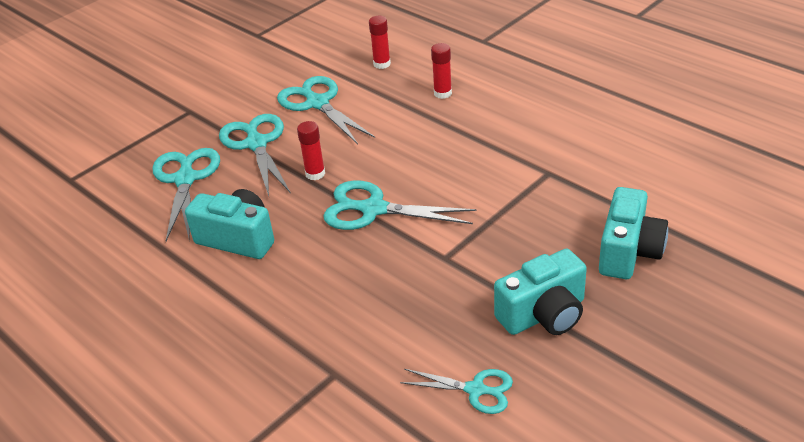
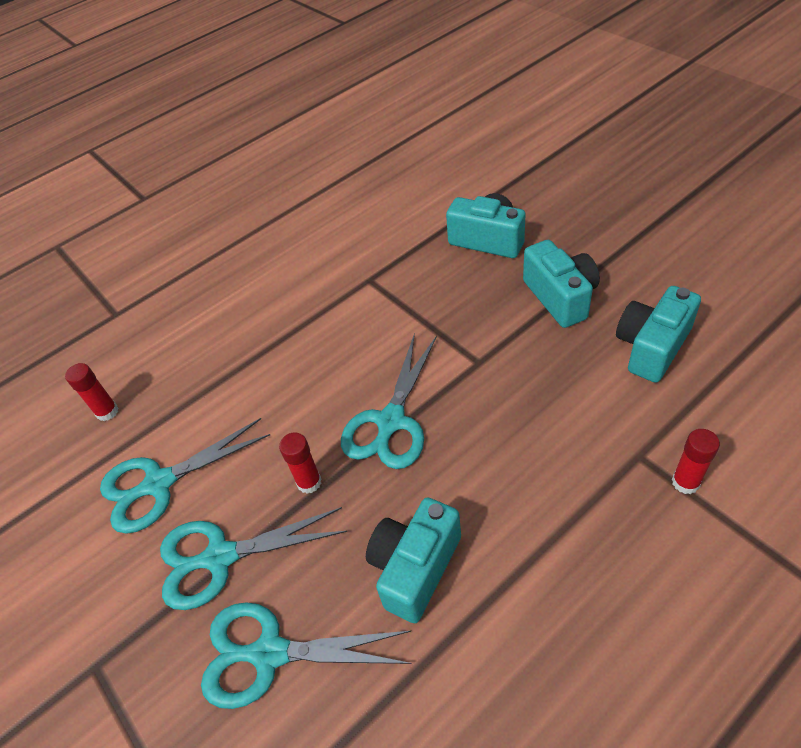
camera: 80 degrees left, 10 degrees up
turquoise scissors [400,369,513,414] -> turquoise camera [616,286,701,383]
red glue stick [431,43,452,99] -> red glue stick moved to [672,429,720,494]

